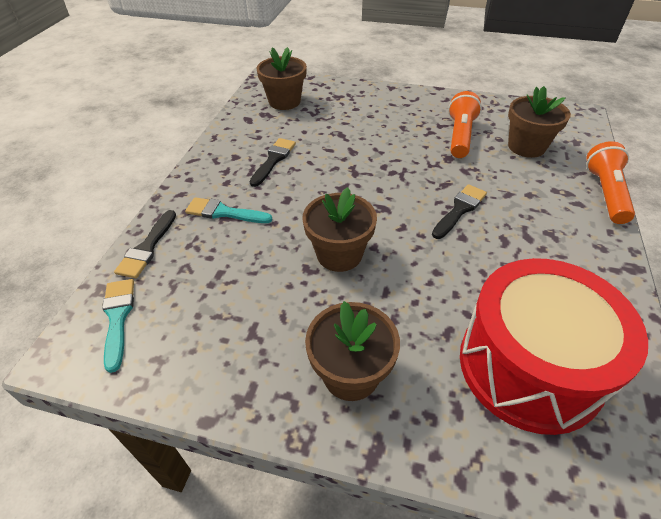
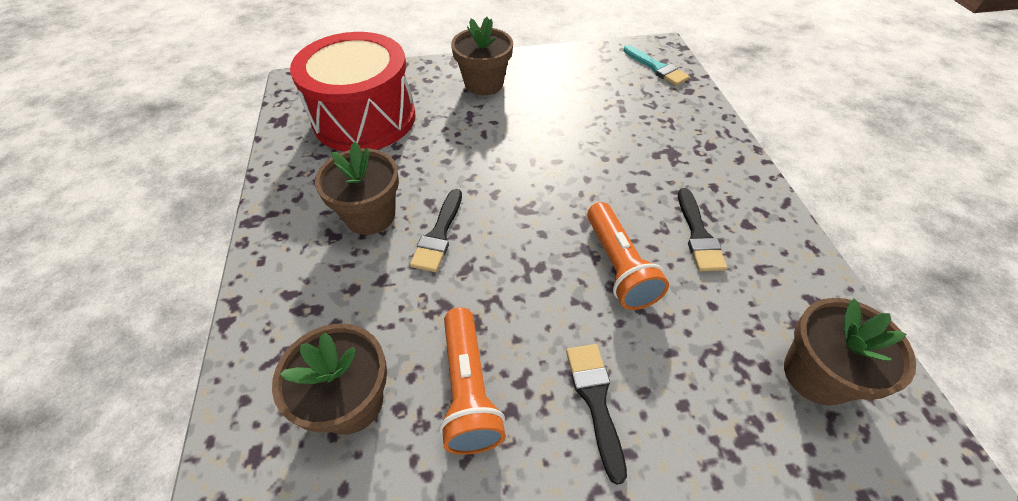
camera: 155 degrees right, 5 degrees up
black brush [114,210,176,278] -> black brush moved to [566,344,627,485]
turquoise brush [185,197,272,223] -> none
brown flower pot [302,187,377,272] -> brown flower pot moved to [315,142,399,235]
orange flashlight [586,141,635,224] -> orange flashlight moved to [587,202,669,310]

